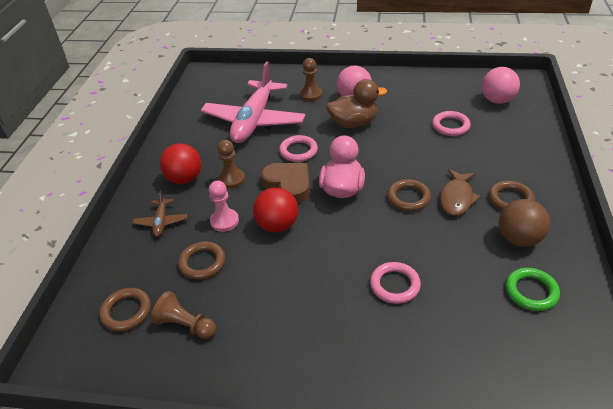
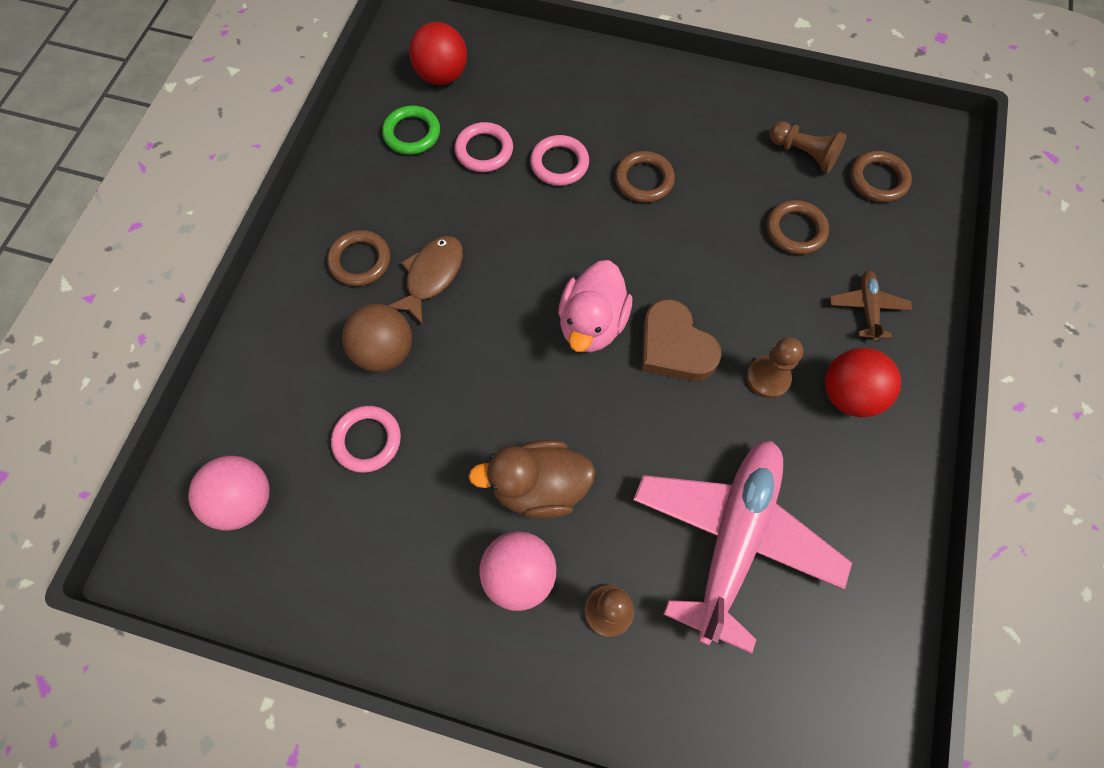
camera: 175 degrees left, 25 degrees up
pink pawn [209,181,239,232] -> none
red ball [253,187,298,233] -> red ball moved to [409,22,467,85]
pink ring [279,135,318,162] -> pink ring moved to [455,122,513,172]
brown ring [387,179,431,211] -> brown ring moved to [615,151,675,203]
brown ball [499,199,550,247] -> brown ball moved to [342,304,412,372]

